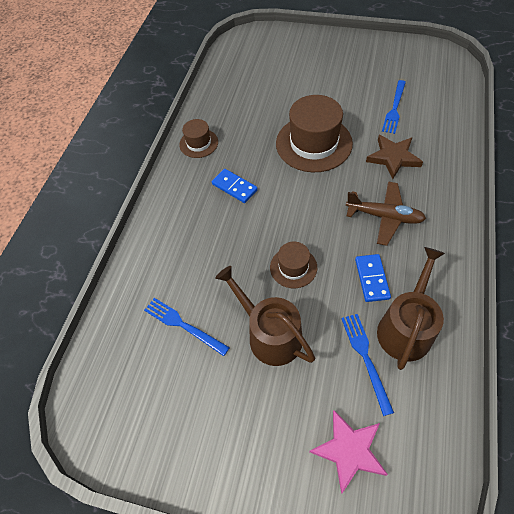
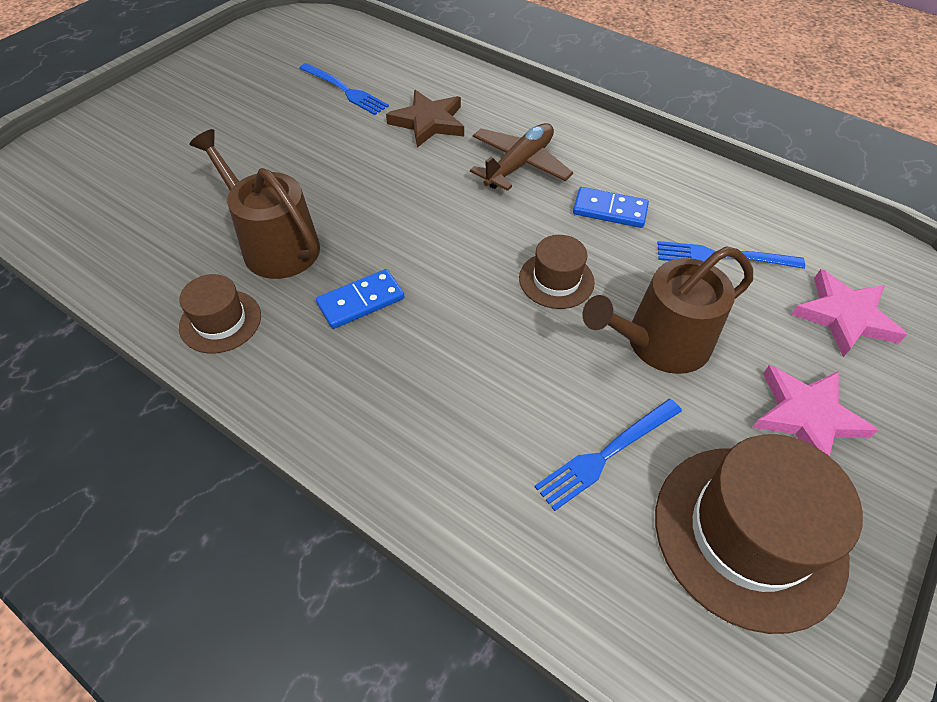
camera: 75 degrees left, 5 degrees down
brown hat [276,95,353,172] -> brown hat moved to [655,434,863,634]
brown watering can [377,247,445,370] -> brown watering can moved to [189,129,320,279]
none -> pink star [752,365,878,456]

